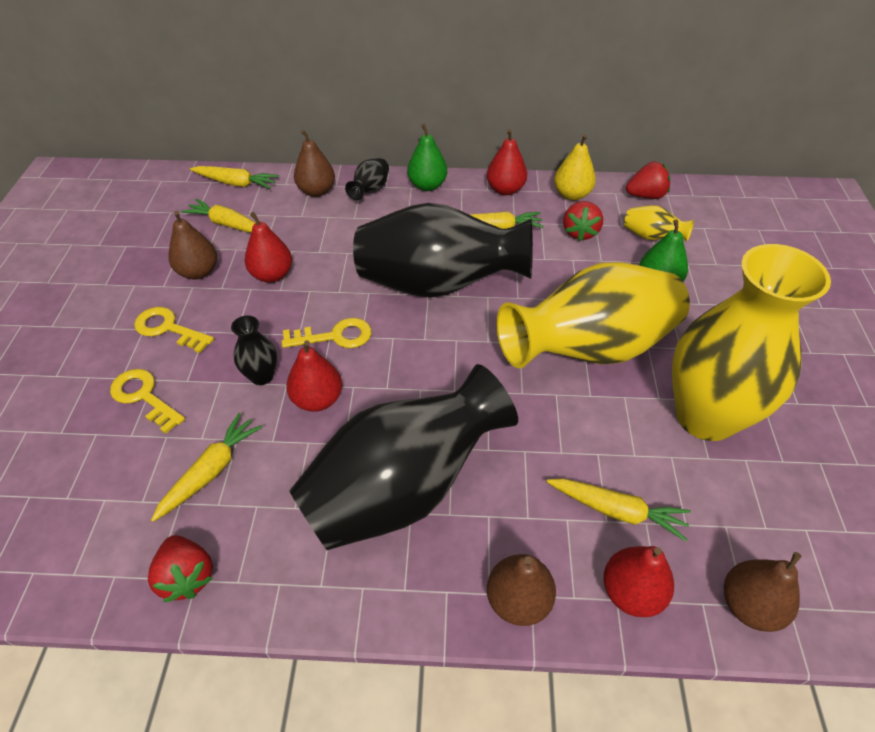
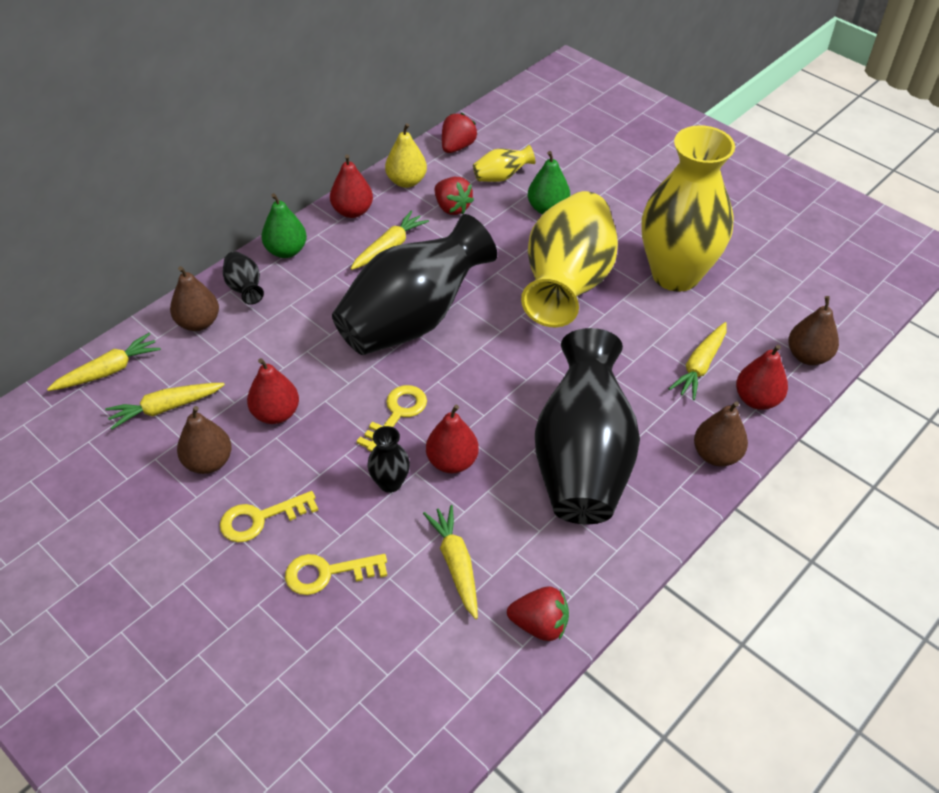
camera: 50 degrees left, 0 degrees up
yellow carrot [547,479,691,541] -> yellow carrot turned 150 degrees clockwise [669,322,727,400]

